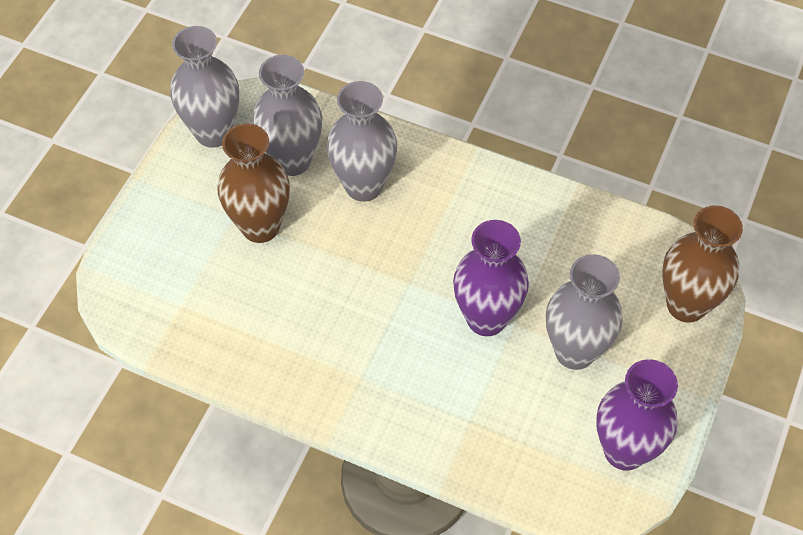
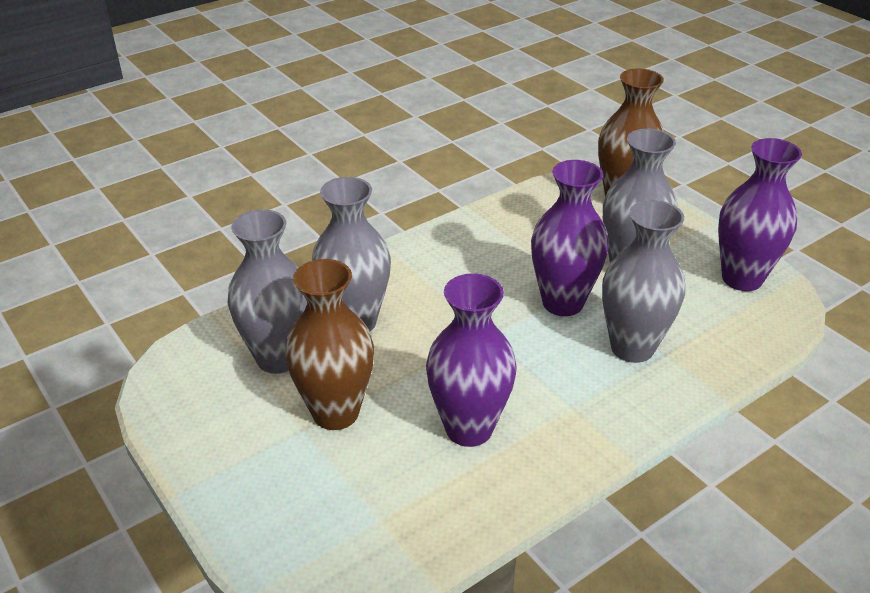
camera: 60 degrees left, 20 degrees down
grey vase [170,26,239,148] -> grey vase moved to [602,200,685,363]
none -> purple vase [426,273,517,447]

